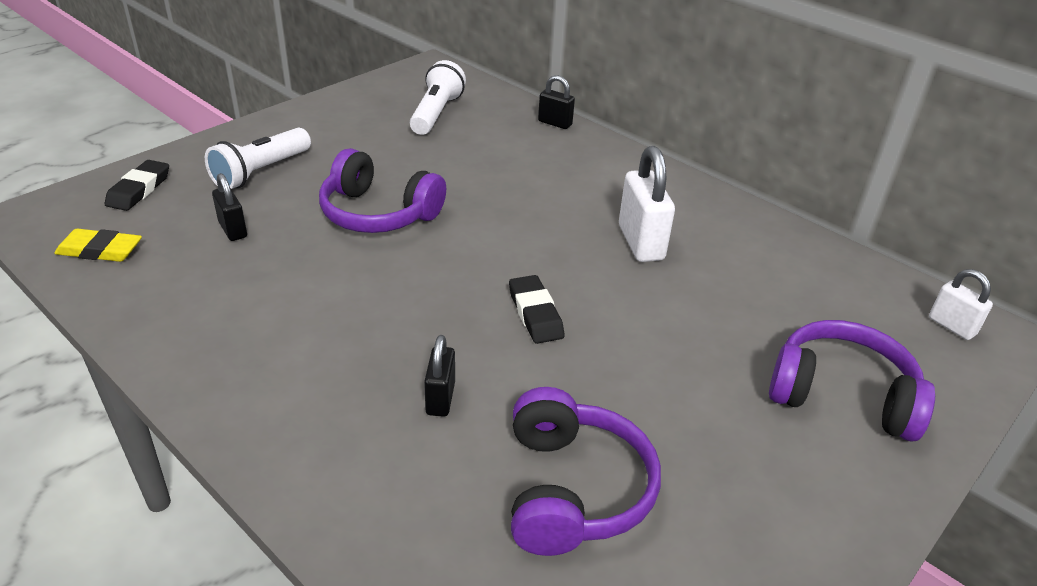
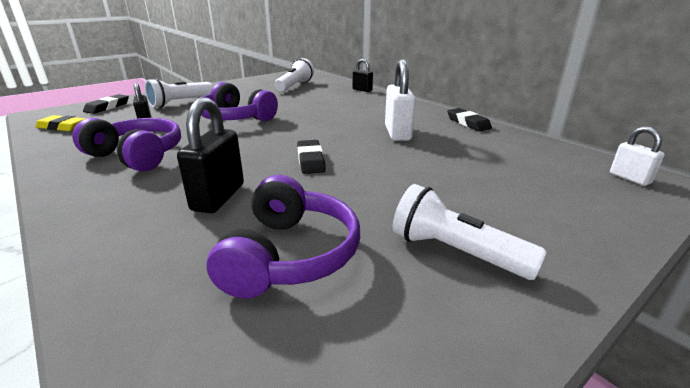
camera: 10 degrees right, 10 degrees down
black padlock [424,335,455,417] -> black padlock [177,97,244,213], size x1.70
purple headphones [769,320,935,441] -> purple headphones moved to [72,118,181,172]
none -> white flashlight [392,184,547,280]
none -> black eraser [447,108,492,131]

